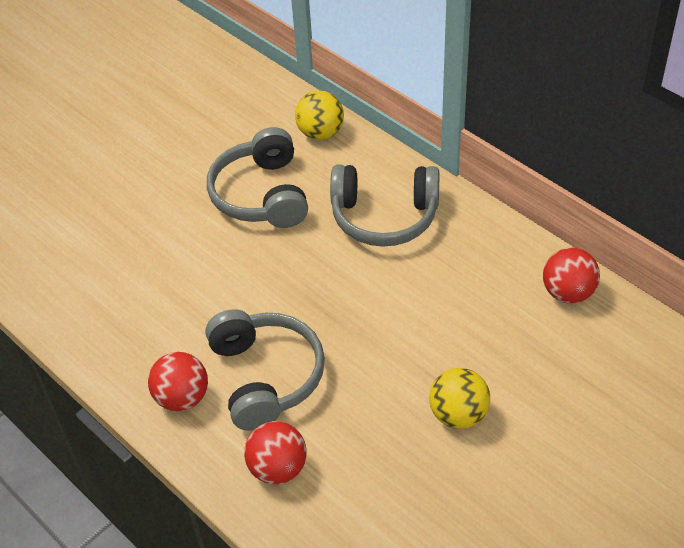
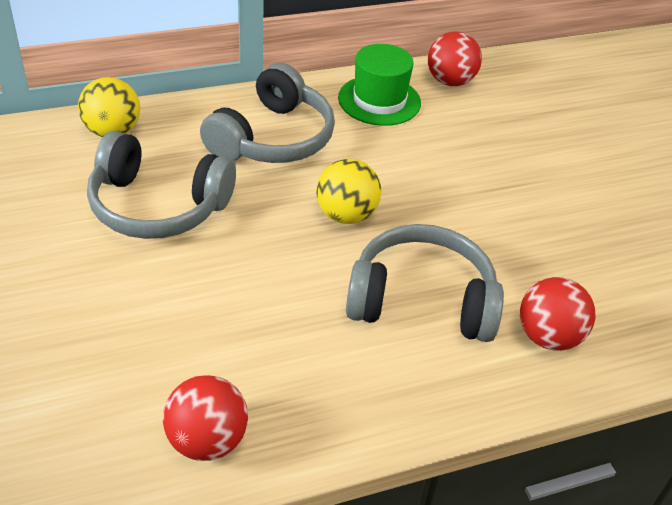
camera: 70 degrees left, 5 degrees down
red ball [148,352,208,411] -> red ball moved to [163,375,248,461]
yellow ball [429,368,490,429] -> yellow ball moved to [316,159,381,224]
none -> green hat [338,44,421,126]

